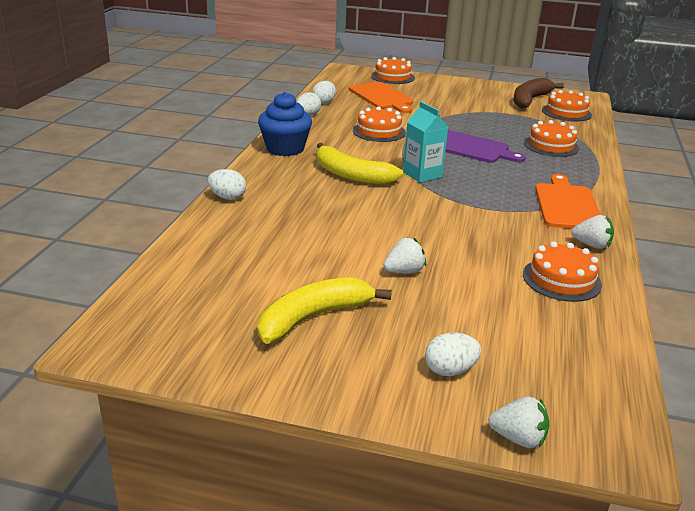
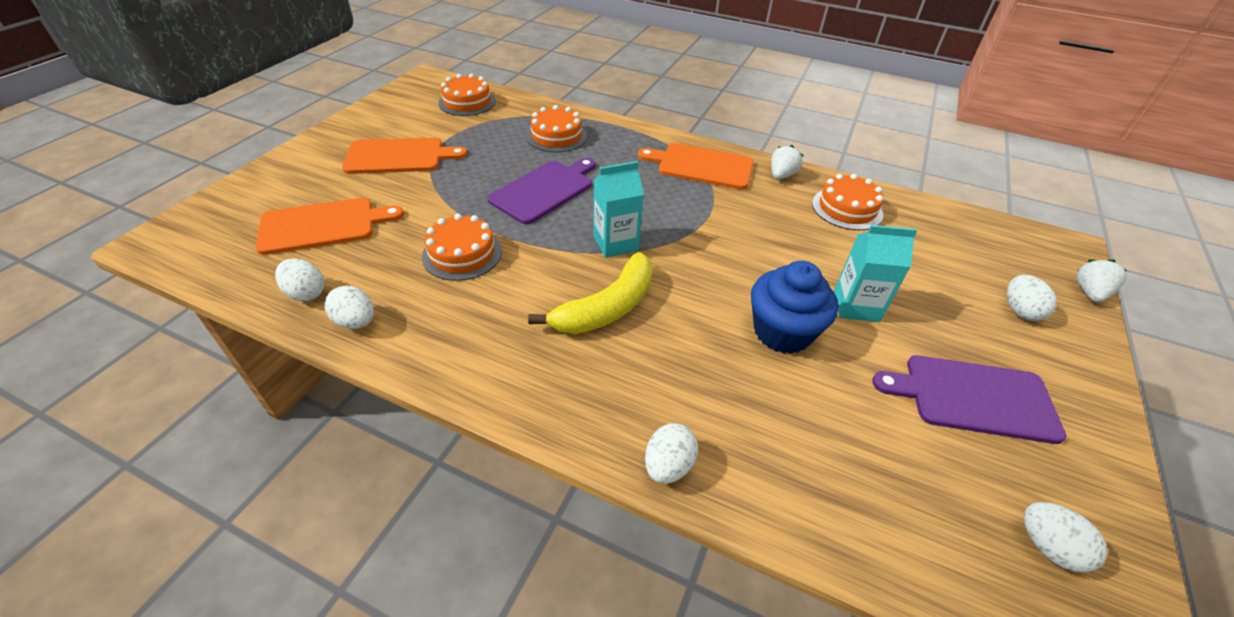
camera: 80 degrees left, 15 degrees up
blue cupcake [258,92,312,156] -> blue cupcake moved to [751,261,838,354]
yellow banana [258,277,392,344] -> purple cutting board [872,355,1066,444]
orange cake [371,57,415,84] -> none
white strawberry [383,238,426,273] -> turquoise carton [834,225,917,322]
brown banana [513,78,564,109] -> none
none -> orange cutting board [342,138,467,174]
none -> white egg [1024,502,1108,573]

